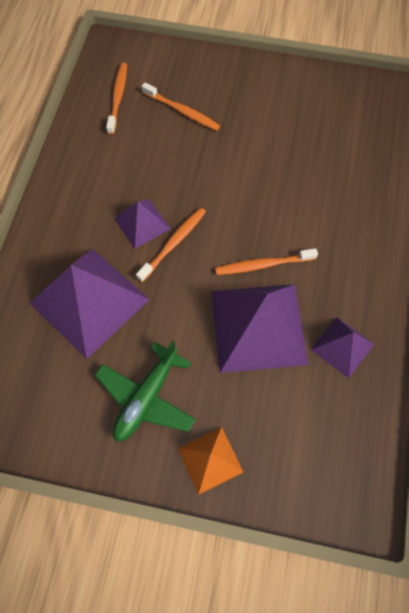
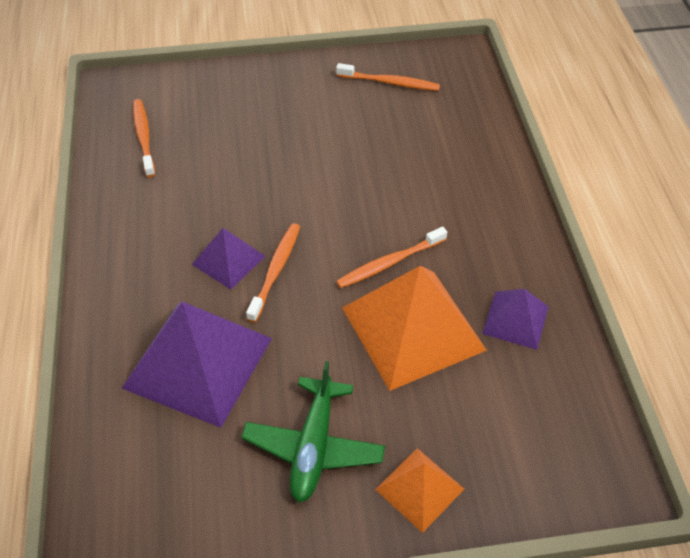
camera: 20 degrees left, 15 degrees down
orange toothbrush [142,82,220,131] -> orange toothbrush moved to [336,63,440,91]
purple pyramid [211,284,308,373] -> orange pyramid [342,266,487,391]

